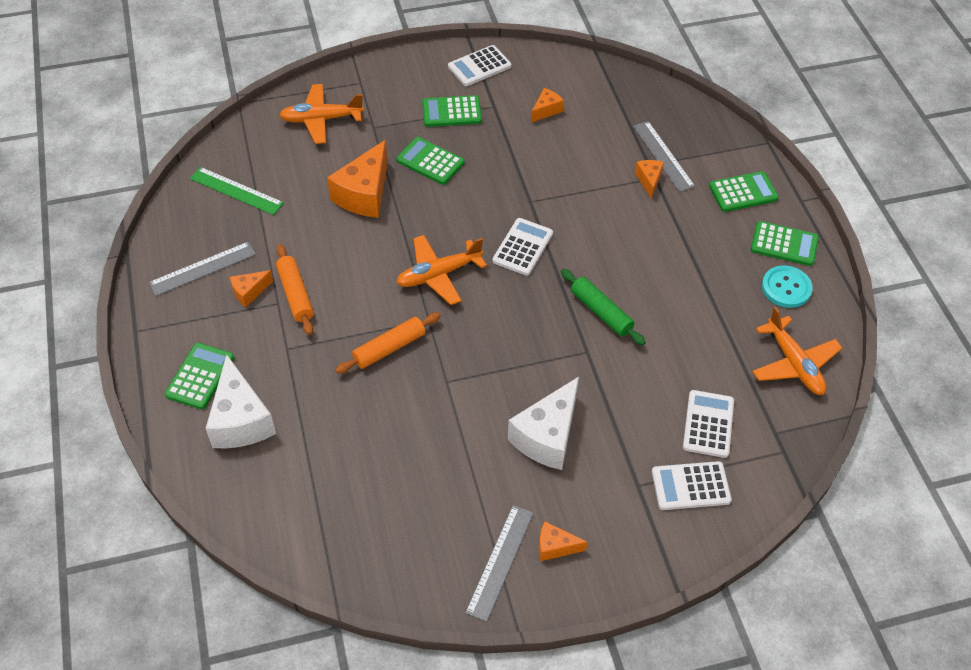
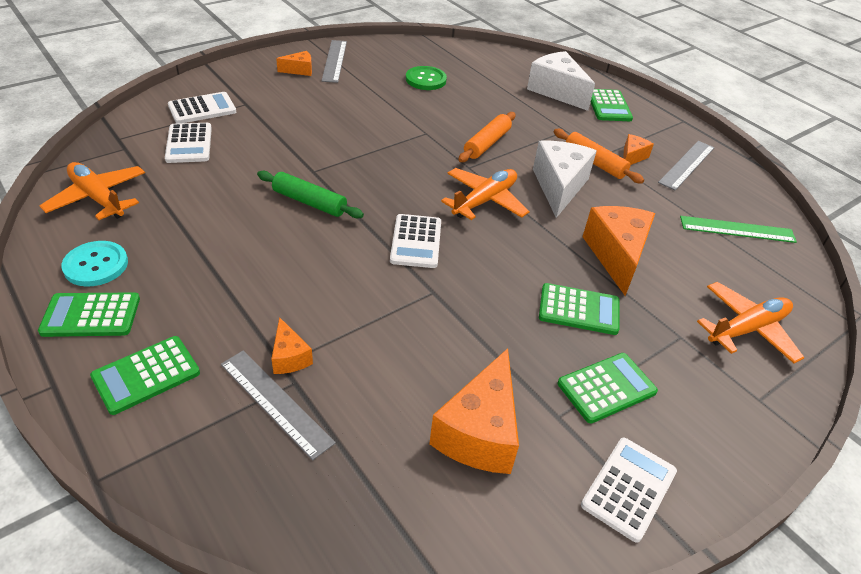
camera: 155 degrees right, 10 degrees down
white cheese [508,377,579,470] -> white cheese moved to [533,141,597,218]
orange cheese [531,88,564,123] -> orange cheese [429,348,519,474], size x1.98
none -> green button [406,66,447,90]

